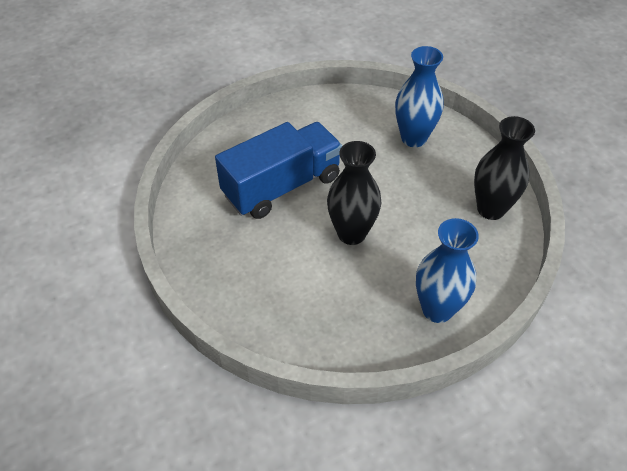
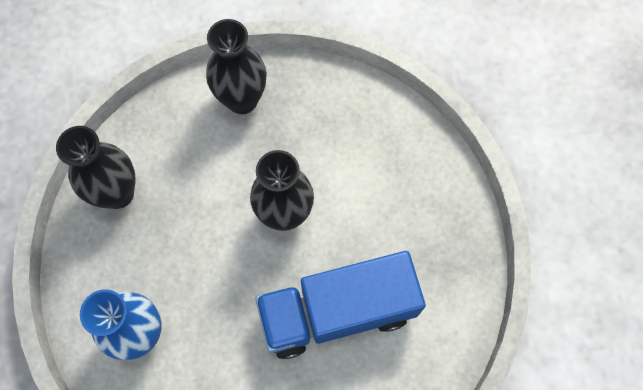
camera: 160 degrees left, 20 degrees up
blue vase [416,218,479,323] -> black vase [206,19,267,114]

